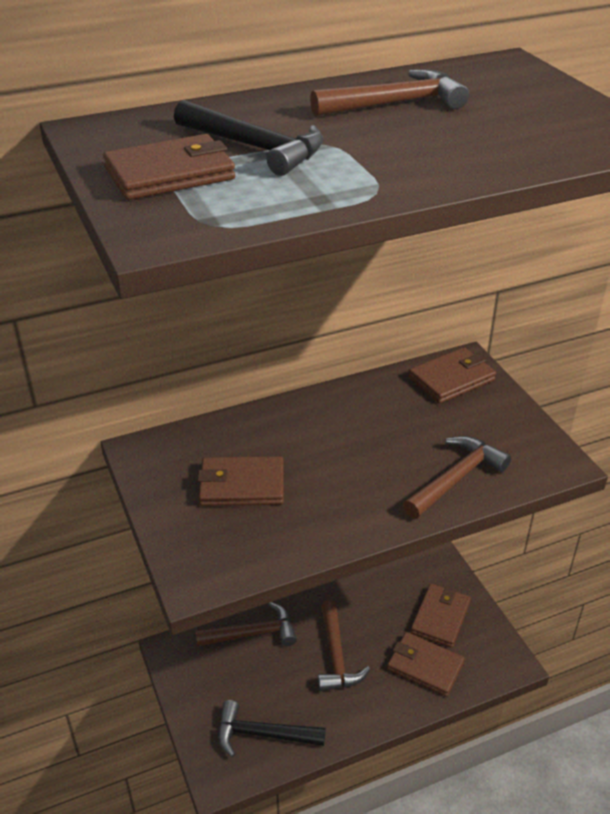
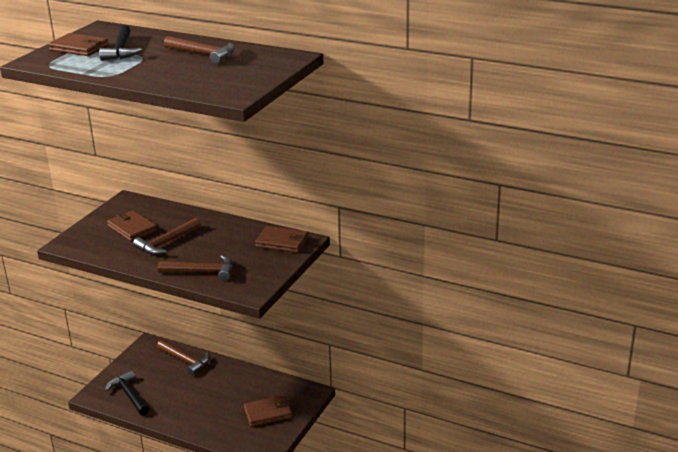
camera: 50 degrees right, 10 degrees down
brown hammer [318,600,370,691] -> brown hammer moved to [133,218,201,255]
brown wallet [387,632,465,697] -> none

